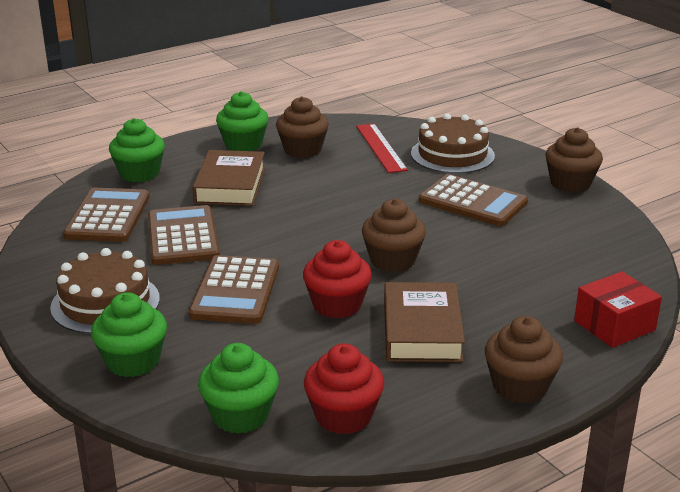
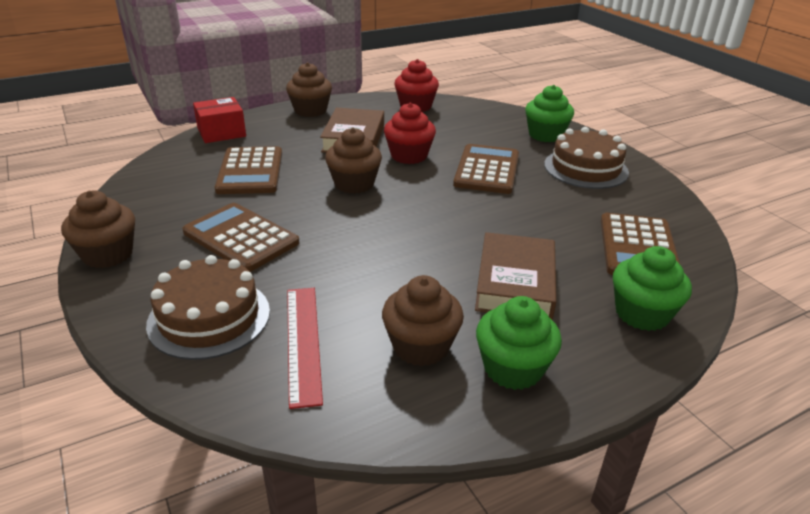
camera: 175 degrees left, 5 degrees up
brown calculator [148,205,220,265] -> brown calculator moved to [215,146,282,194]
green cupcake [198,343,279,434] -> none

